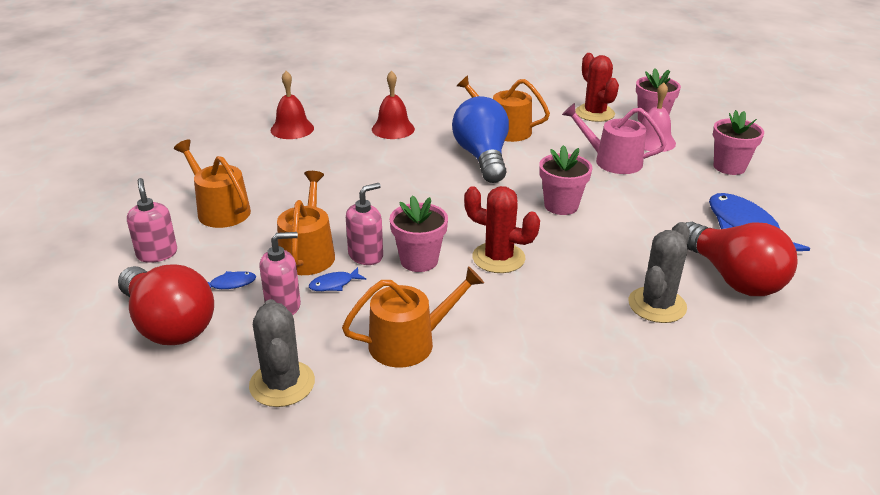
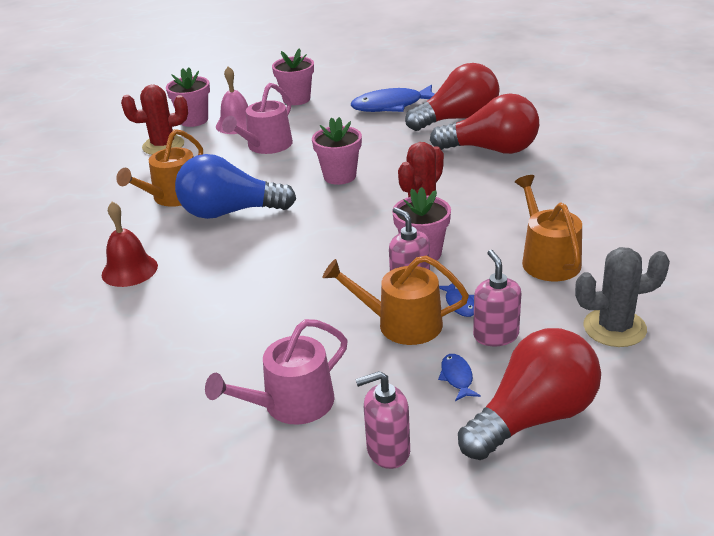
camera: 80 degrees left, 0 degrees up
orange watering can [174,140,251,228] -> pink watering can [205,319,348,425]
red bell [270,71,314,139] -> none
grey cactus [629,222,690,323] -> red light bulb [430,93,539,154]

